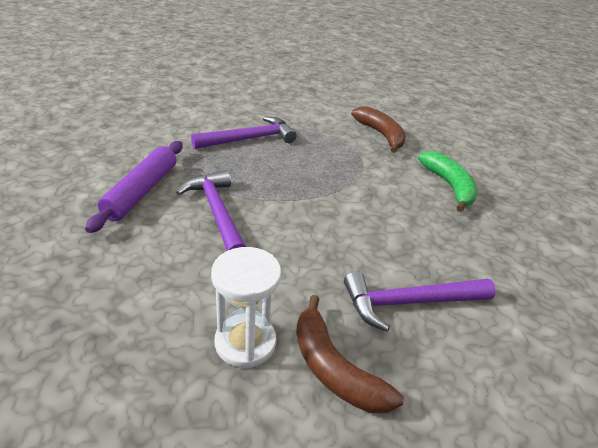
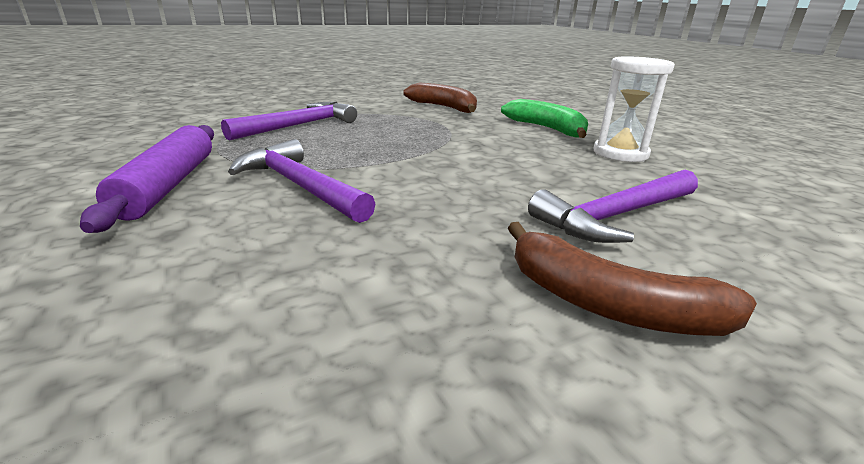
camera: 20 degrees left, 10 degrees down
white hourglass [211,247,281,368] -> white hourglass moved to [594,56,675,162]

